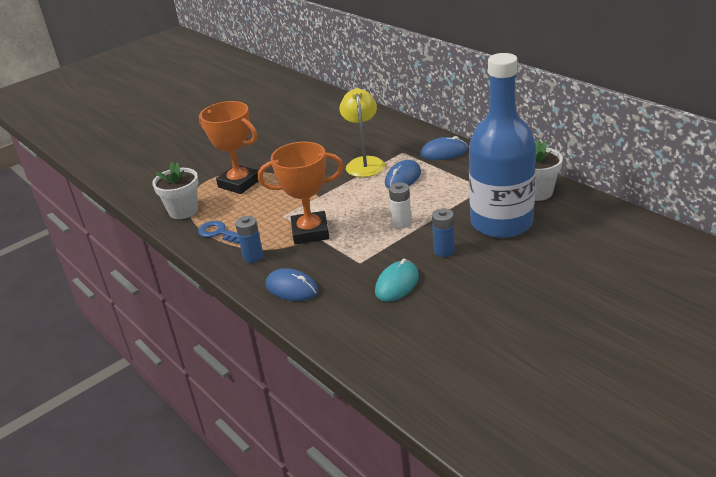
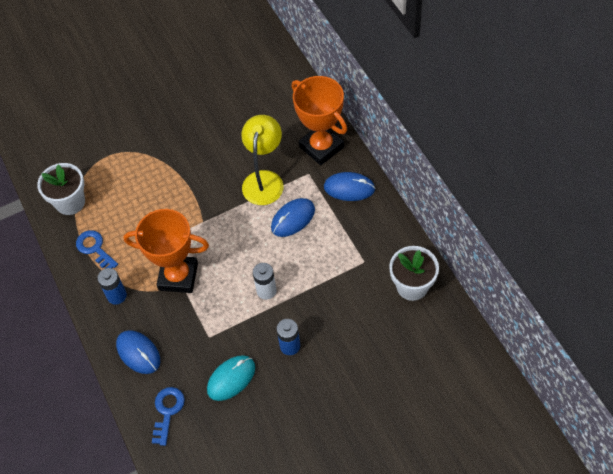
camera: 15 degrees right, 25 degrees up
orange trophy [199,101,259,194] -> orange trophy moved to [292,76,347,165]
blue bottle [469,53,536,238] -> none
none -> blue key [152,387,185,446]

